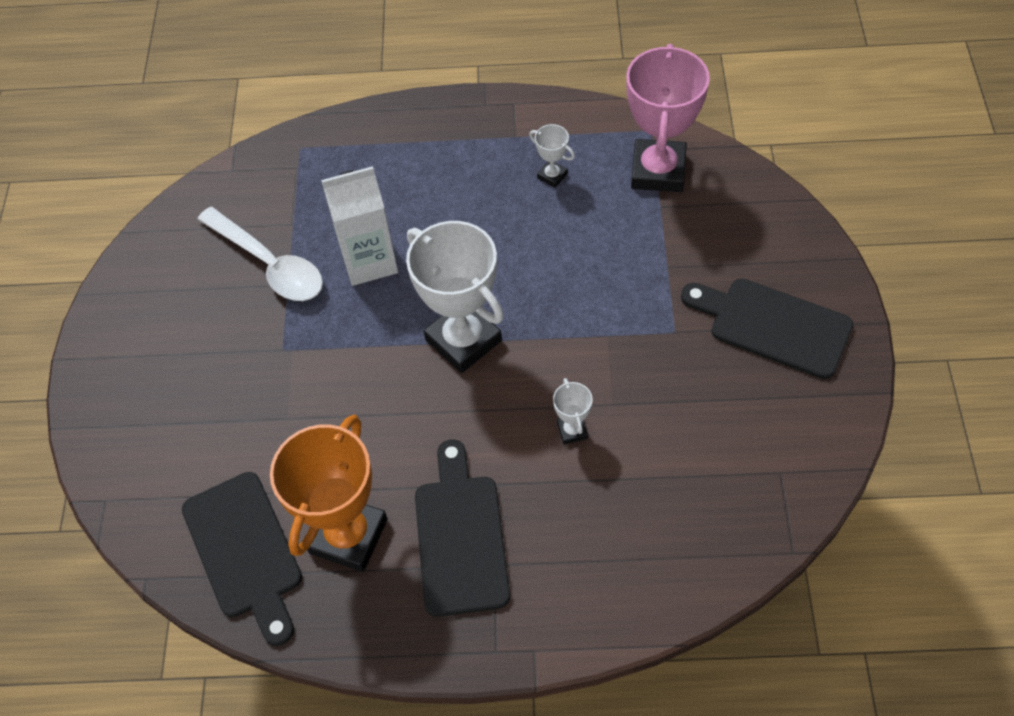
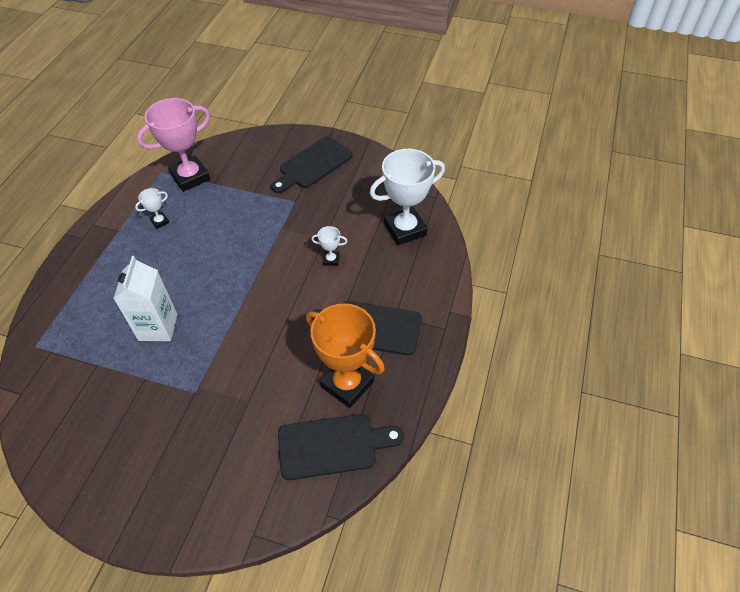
camera: 75 degrees left, 5 degrees down
white spoon [197,207,323,301] -> none
white trophy [406,221,504,373] -> white trophy moved to [369,149,445,245]
pink trophy [626,44,710,192] -> pink trophy turned 60 degrees counterclockwise [137,98,210,192]

